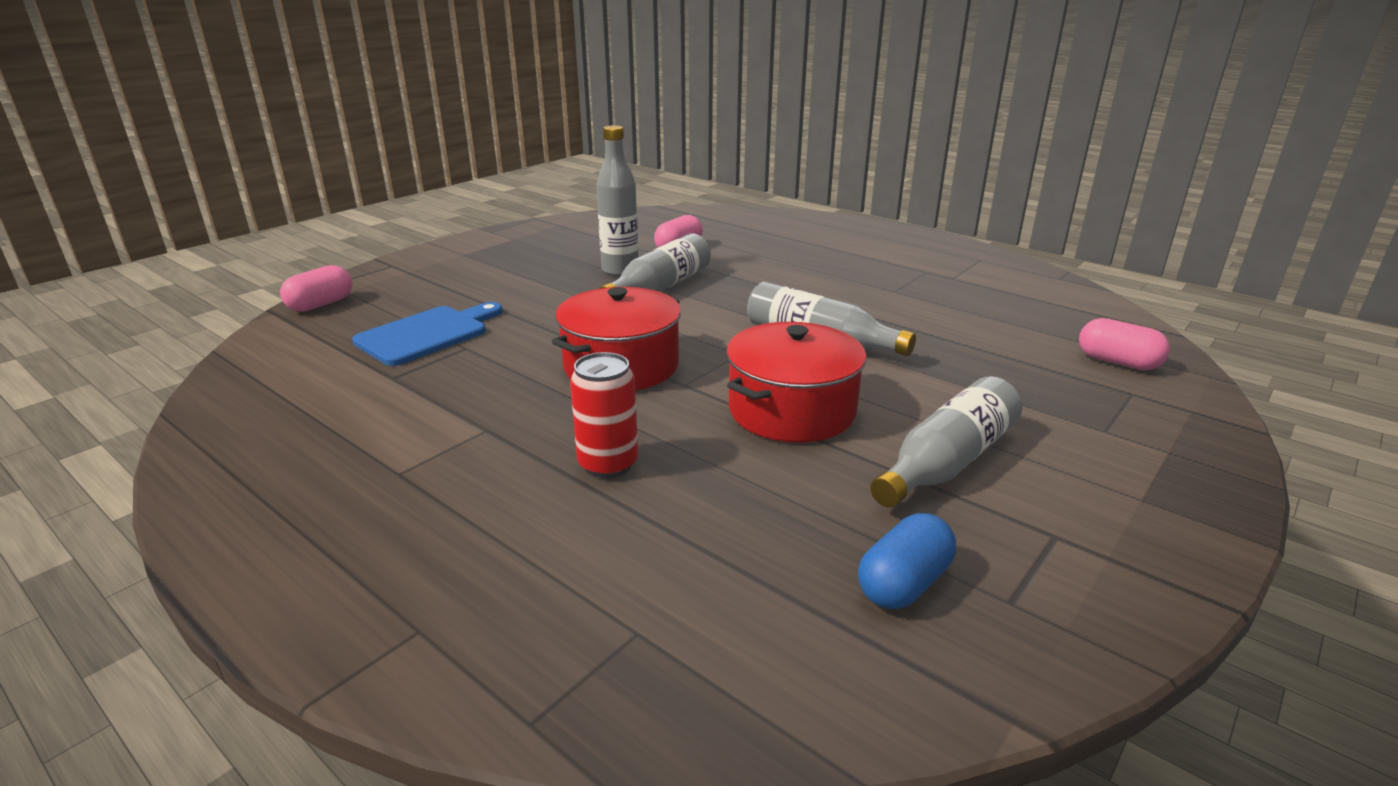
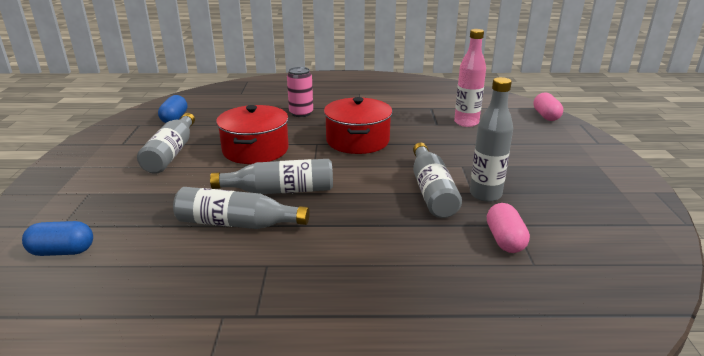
camera: 140 degrees right, 0 degrees up
blue cutting board [352,302,503,366] -> pink bottle [454,29,486,127]
red can [570,352,638,478] -> pink can [287,67,313,117]
pink capsule [1079,318,1170,370] -> blue capsule [22,221,93,256]
none -> grey bottle [173,187,310,229]

